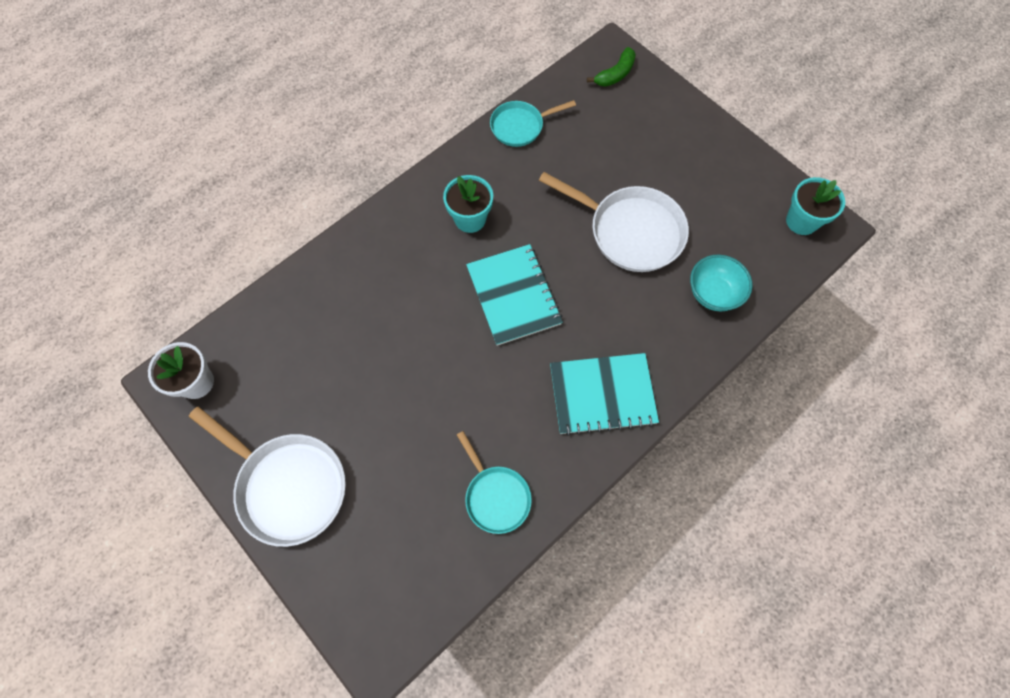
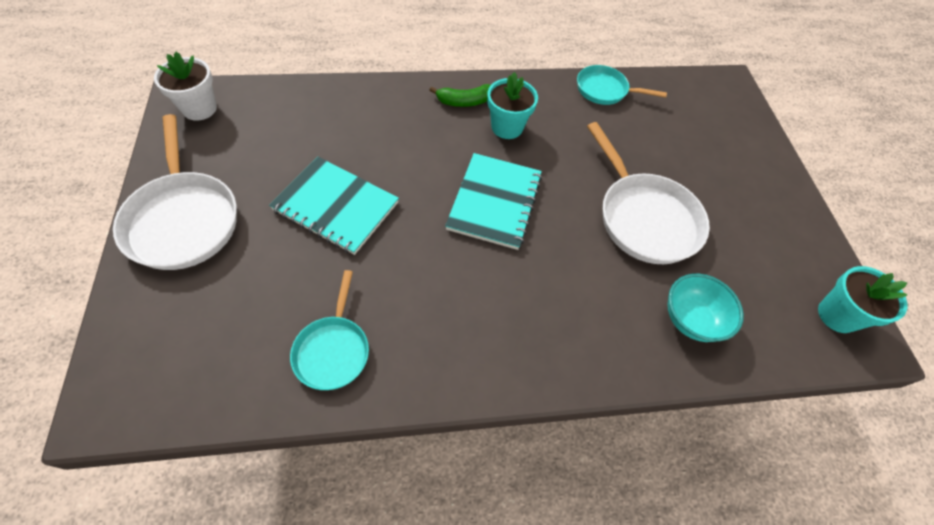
camera: 30 degrees right, 10 degrees down
turquoise notebook [550,353,659,436] -> turquoise notebook moved to [269,157,399,255]
green banana [587,47,636,87] -> green banana moved to [429,84,491,107]

